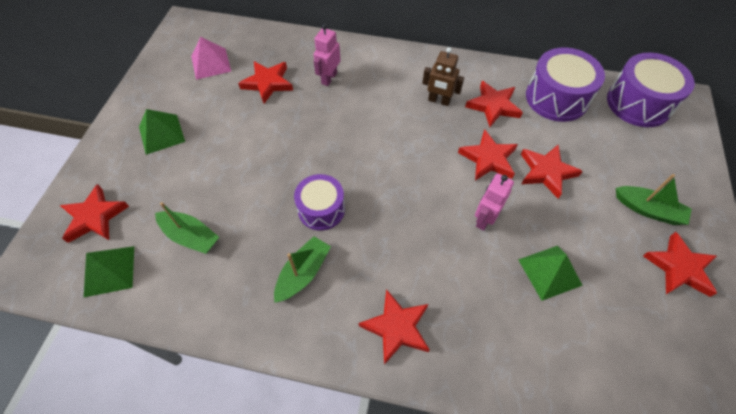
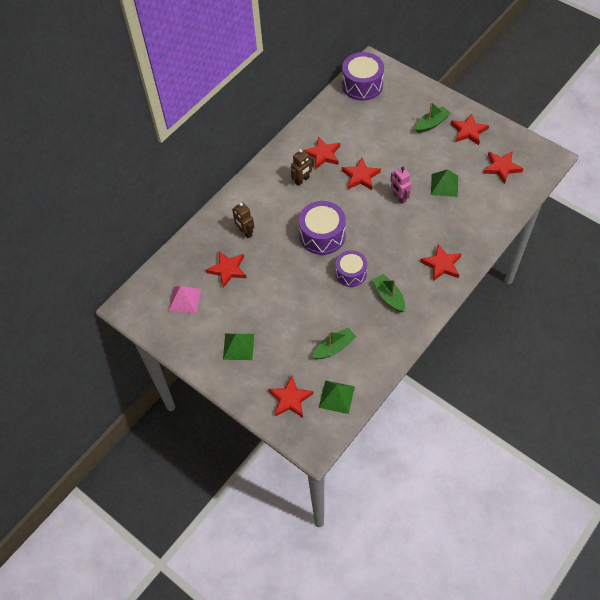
camera: 60 degrees left, 0 degrees up
pink robot [314,24,341,86] -> brown robot [232,202,254,239]
red star [521,144,583,199] -> red star moved to [483,151,523,184]
purple drum [526,47,605,122] -> purple drum moved to [299,201,346,255]

